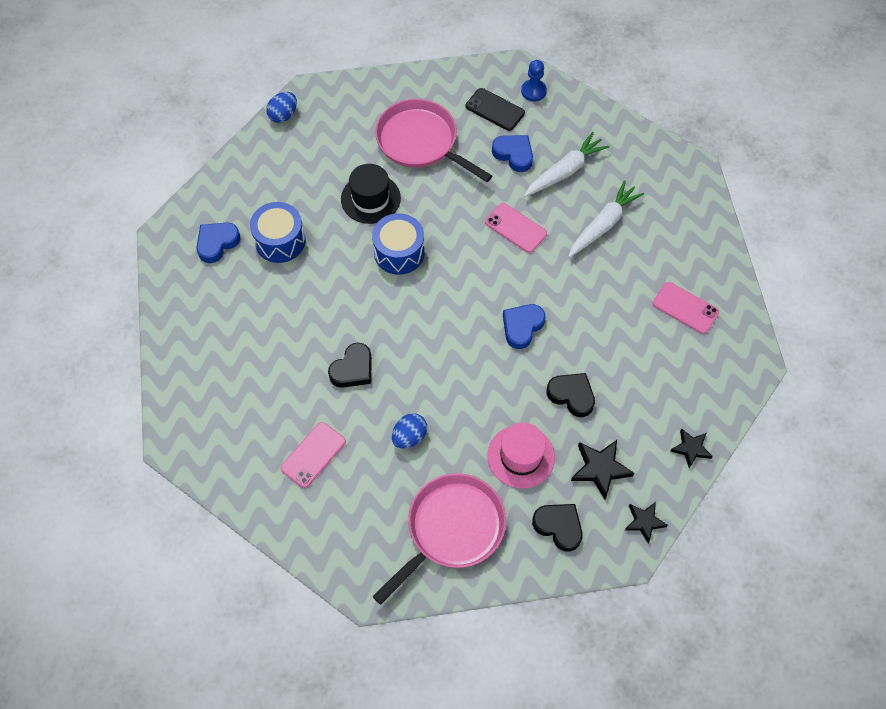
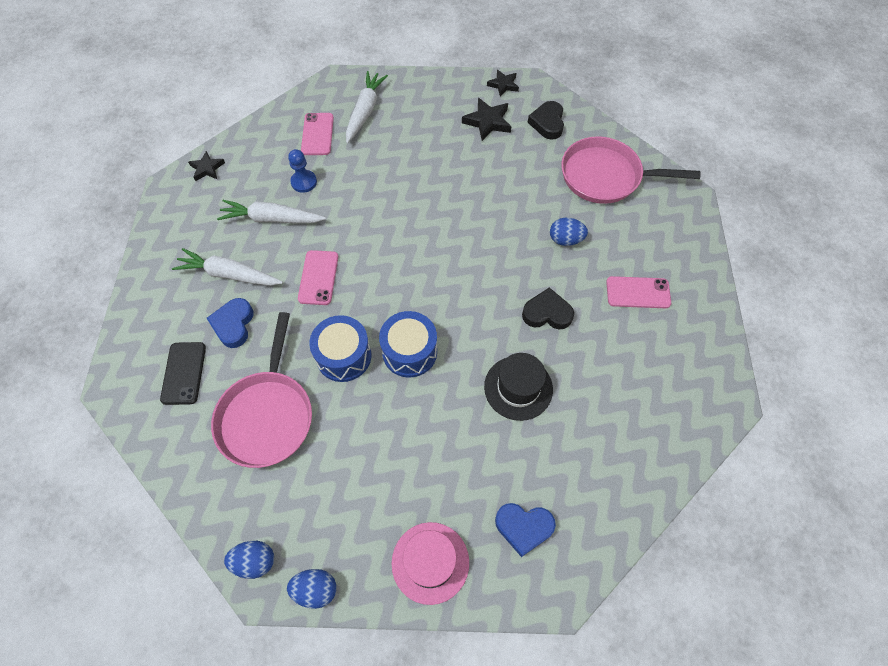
camera: 125 degrees left, 0 degrees up
blue drum [250,202,305,263] -> blue drum moved to [309,315,372,382]
black hat [341,164,401,224] -> black hat moved to [484,353,553,421]
pink hat [487,423,555,489] -> pink hat moved to [391,522,469,605]
blue heart [503,304,545,349] -> none
blue pawn [521,60,547,101] -> blue pawn moved to [288,149,317,193]
black heart [547,373,595,417] -> none
black star [670,428,713,469] -> black star moved to [188,151,225,181]
none -> blue egg [224,541,274,579]
none -> white carrot [346,71,388,144]

